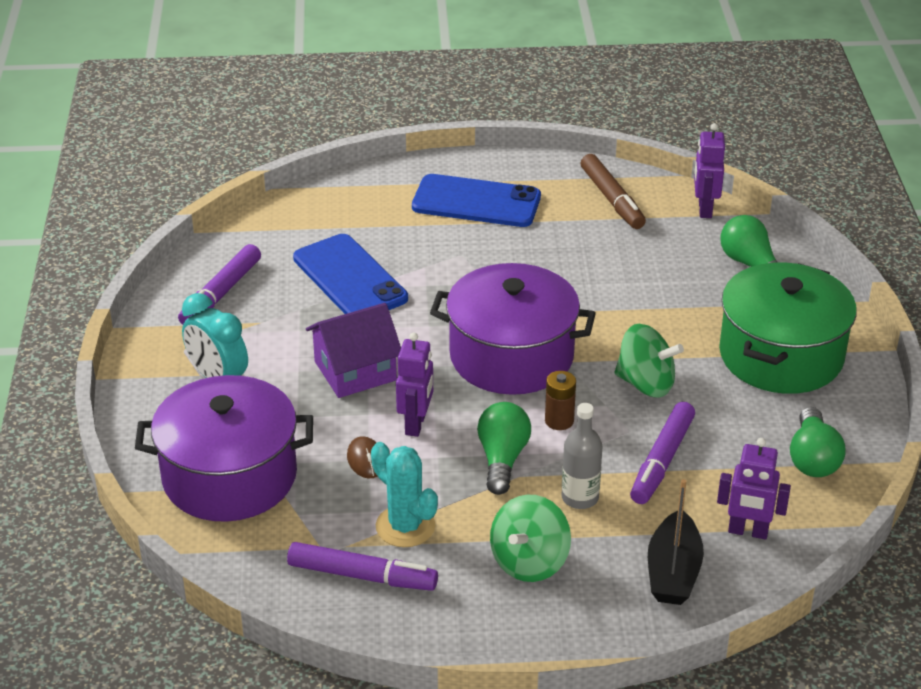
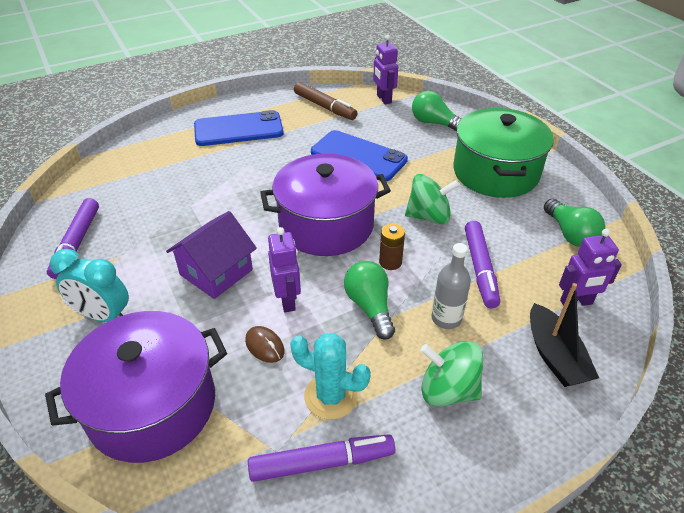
camera: 25 degrees left, 5 degrees up
blue phone [293,234,408,314] -> blue phone moved to [311,130,408,181]
green spinning top [490,495,571,582] -> green spinning top turned 105 degrees clockwise [421,341,484,407]

